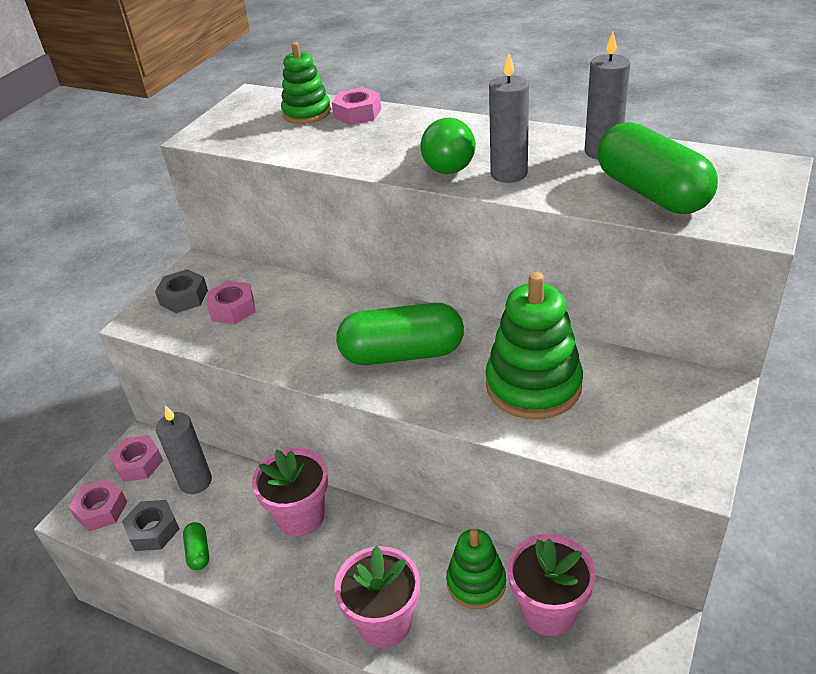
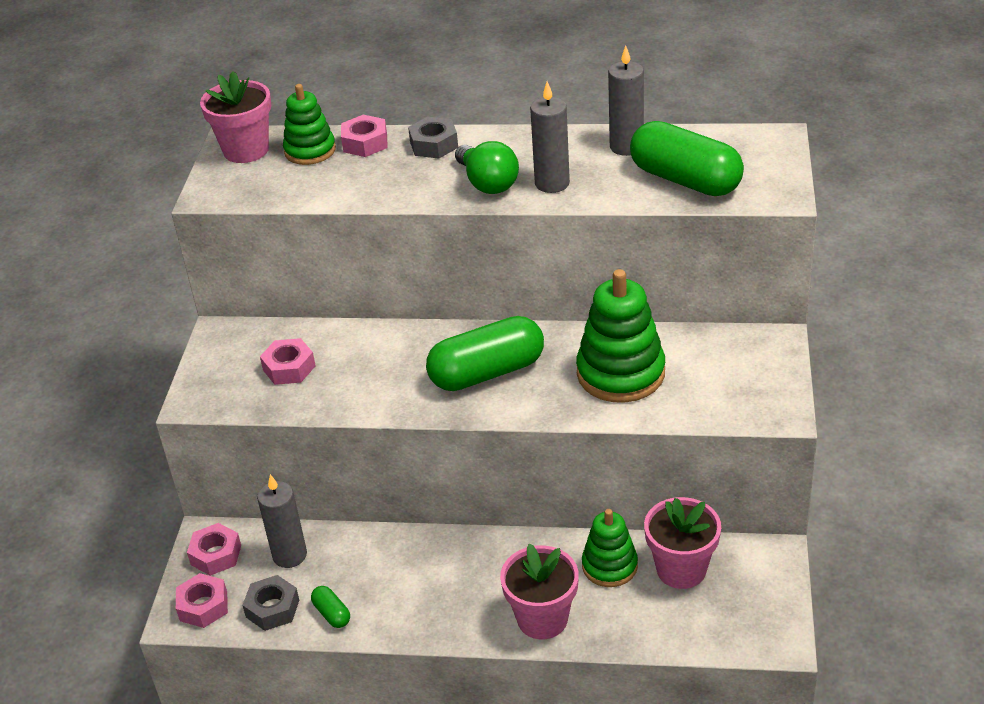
camera: 20 degrees left, 0 degrees up
grey nut [155,269,208,313] -> grey nut moved to [408,117,458,158]
pink flower pot [252,448,328,537] -> pink flower pot moved to [200,71,271,163]

